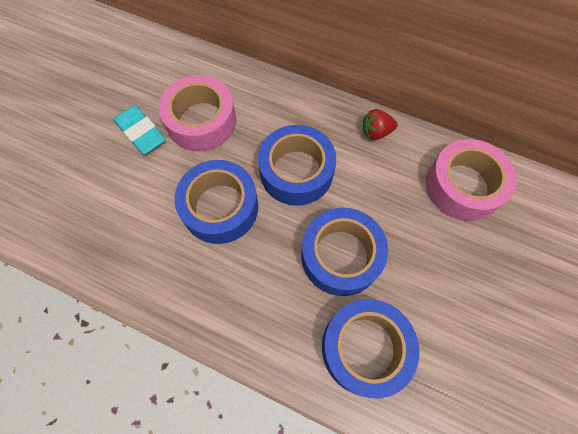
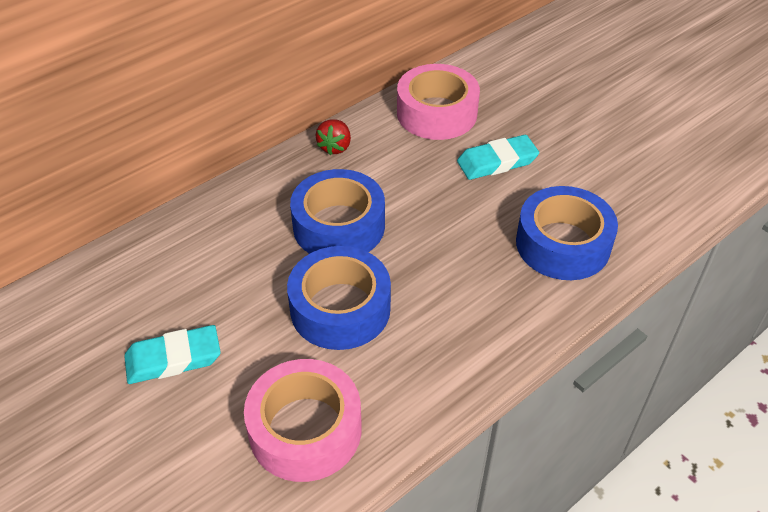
camera: 65 degrees left, 20 degrees down
pink tape [159,75,236,151] -> pink tape moved to [244,359,362,482]
blue tape [301,208,388,296] -> none
none -> turquoise eraser [457,135,539,180]

